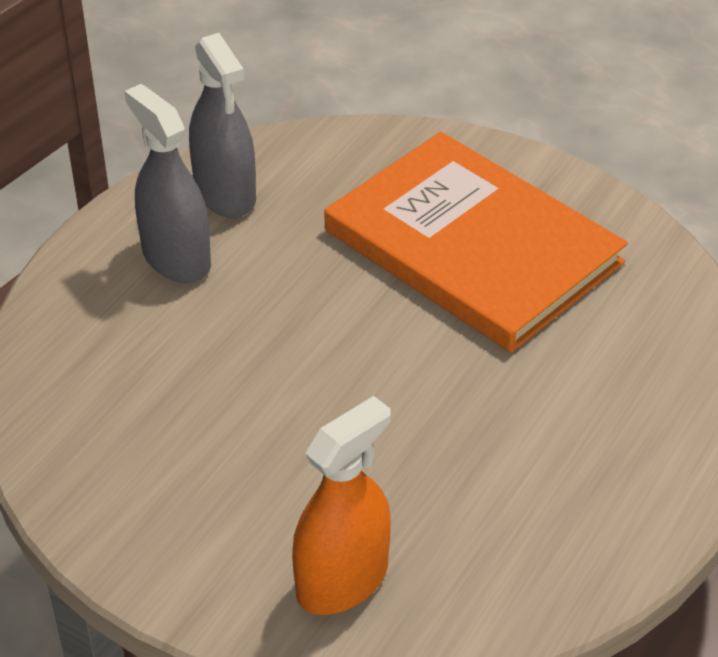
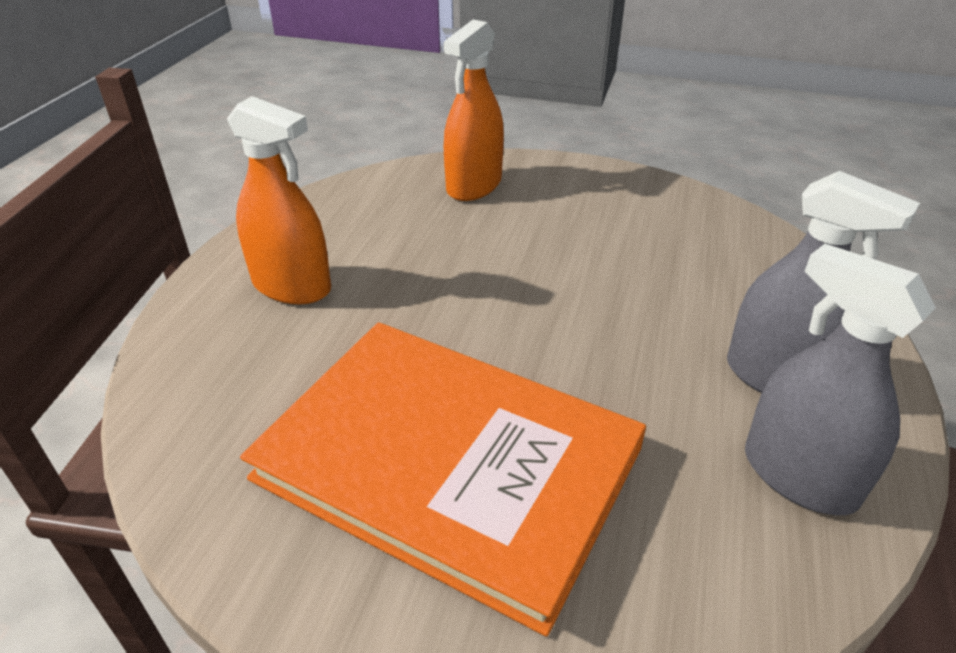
camera: 165 degrees right, 5 degrees down
none -> orange spray bottle [227,96,331,304]

